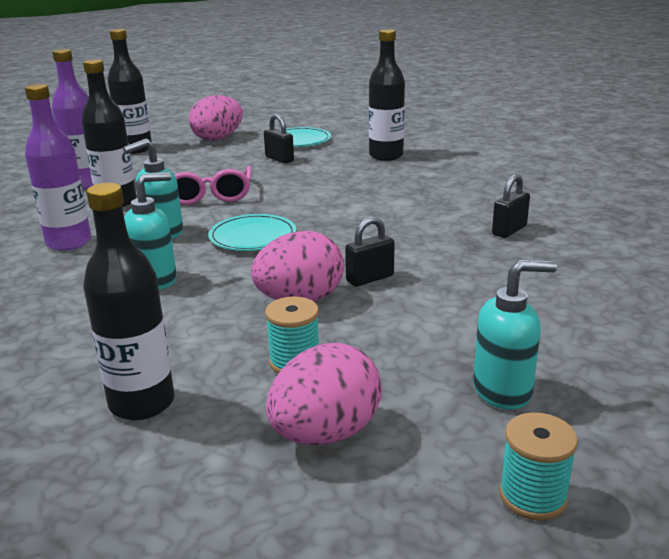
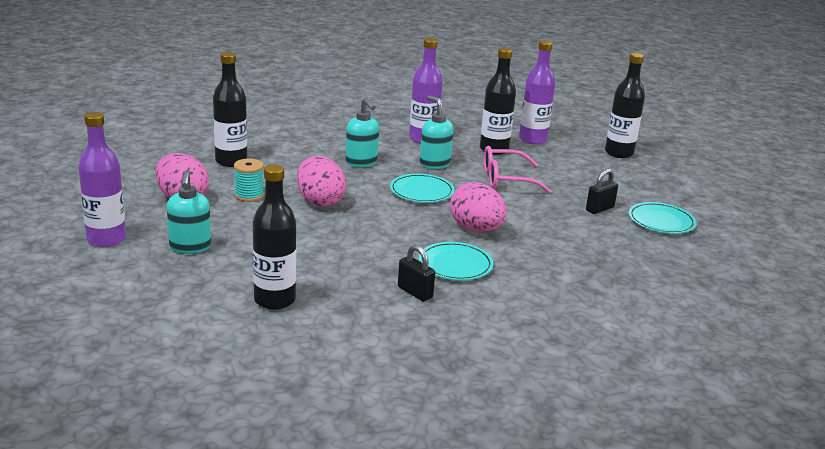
camera: 90 degrees right, 0 degrees up
pink egg [189,95,243,141] -> pink egg moved to [450,182,507,232]
black padlock [345,217,395,287] -> none
black bottle [369,29,405,161] -> black bottle moved to [253,164,296,310]
turquoise spool [499,412,578,520] -> purple bottle [78,112,126,247]
none -> turquoise plate [419,242,493,280]

